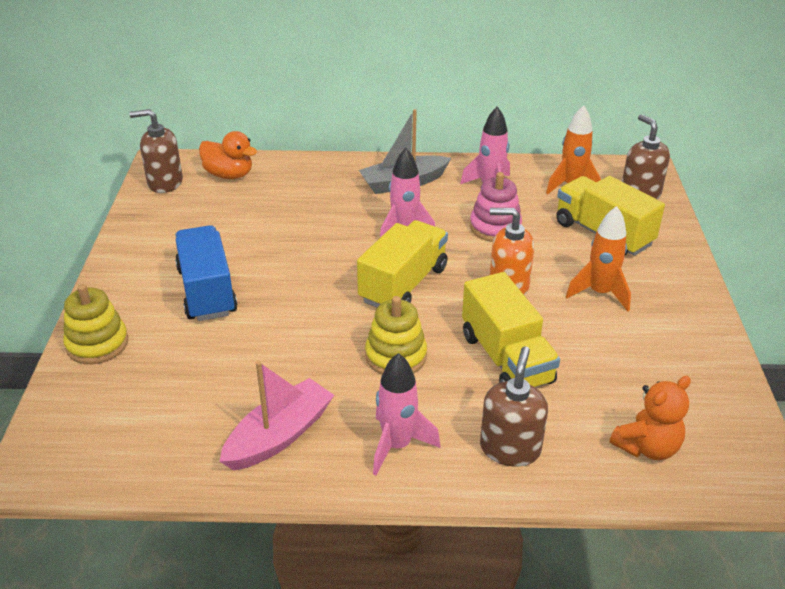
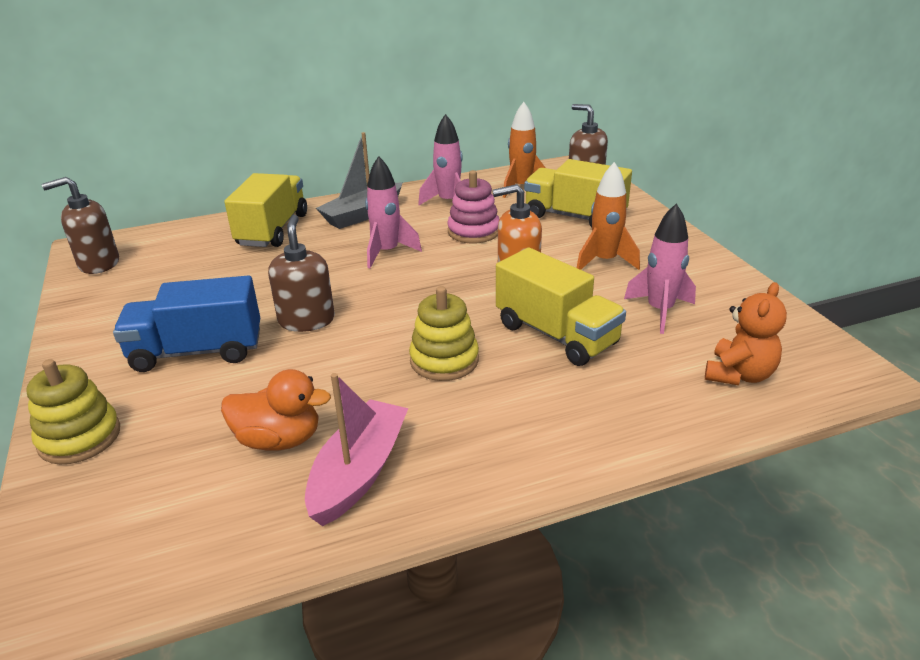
camera: 20 degrees left, 5 degrees down
blue truck [175,225,237,321] -> blue truck turned 60 degrees counterclockwise [113,275,260,372]
orange duck [199,131,257,179] -> orange duck moved to [221,369,331,451]
yellow truck [357,220,448,307] -> yellow truck moved to [224,173,307,247]
pink rocket [373,353,440,475] -> pink rocket moved to [624,204,696,334]
brown soap dispenser [480,346,548,467] -> brown soap dispenser moved to [268,215,335,332]

